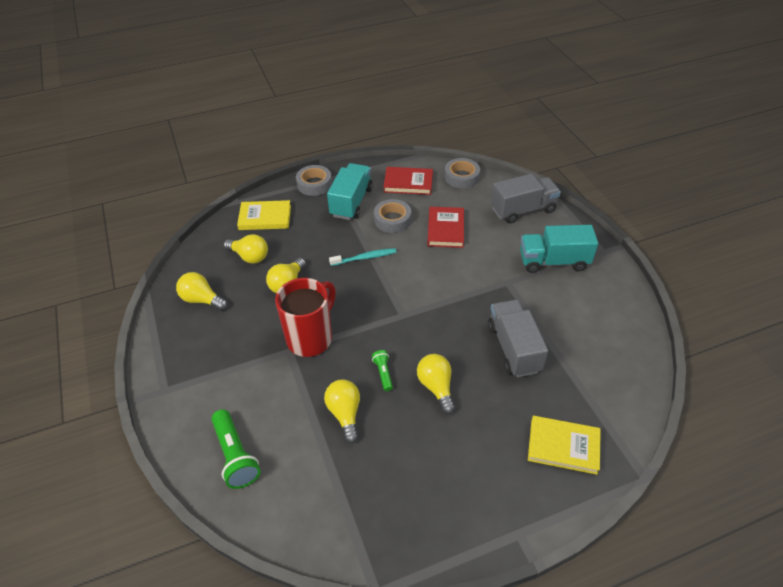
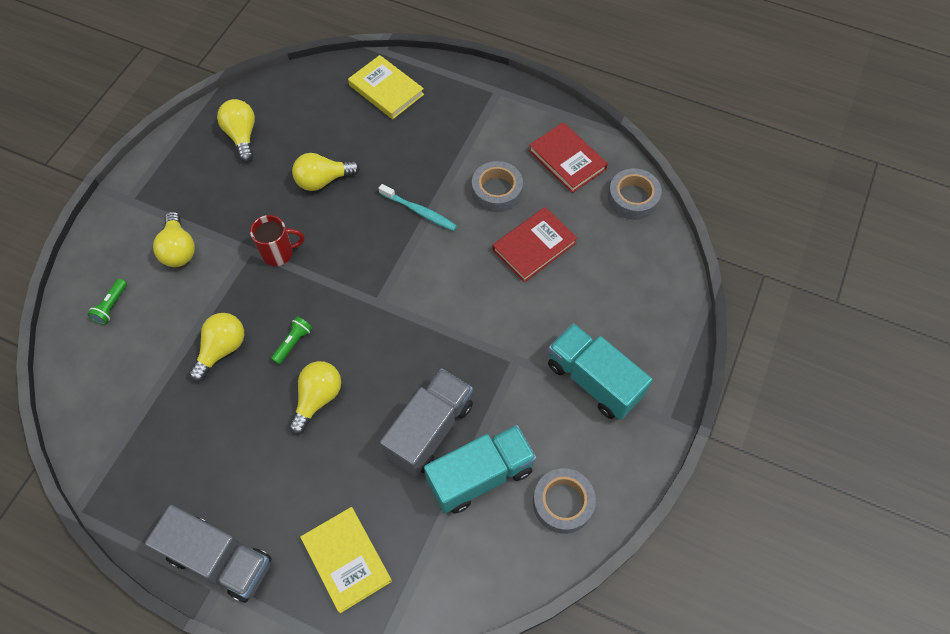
camera: 45 degrees right, 15 degrees up
green flashlight [211,409,261,489] -> green flashlight [87,279,127,325], size x0.54
yellow light bulb [224,234,268,264] -> yellow light bulb moved to [153,211,195,267]
red mug [275,278,336,357] -> red mug [250,215,305,266], size x0.57
grey tape [296,165,332,196] -> grey tape moved to [533,468,596,534]
turquoise truck [327,163,373,220] -> turquoise truck moved to [424,425,537,514]
grey truck [491,174,561,224] -> grey truck moved to [145,505,272,603]

